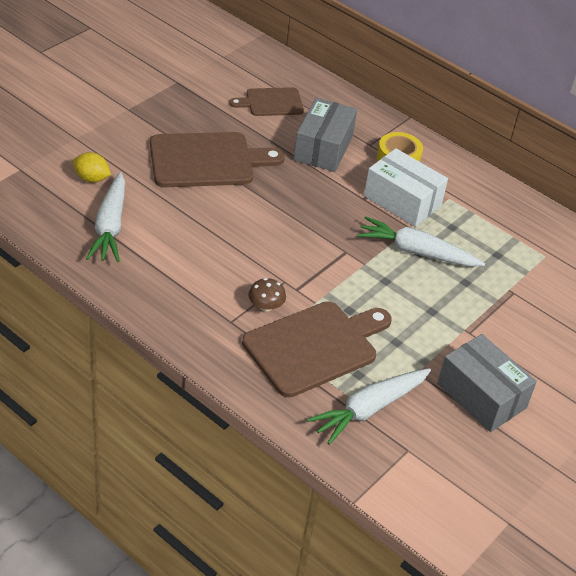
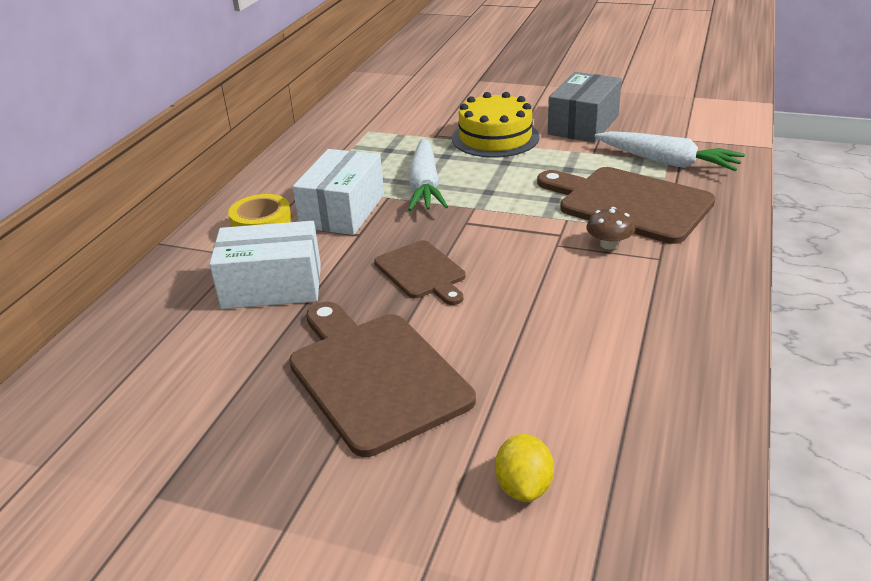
camera: 105 degrees left, 10 degrees down
white carrot [86,172,125,262] -> none
brown cutting board [229,87,304,116] -> brown cutting board moved to [374,240,466,305]
grey box [294,98,357,172] -> white box [209,221,321,309]
none -> yellow cake [452,92,539,158]

